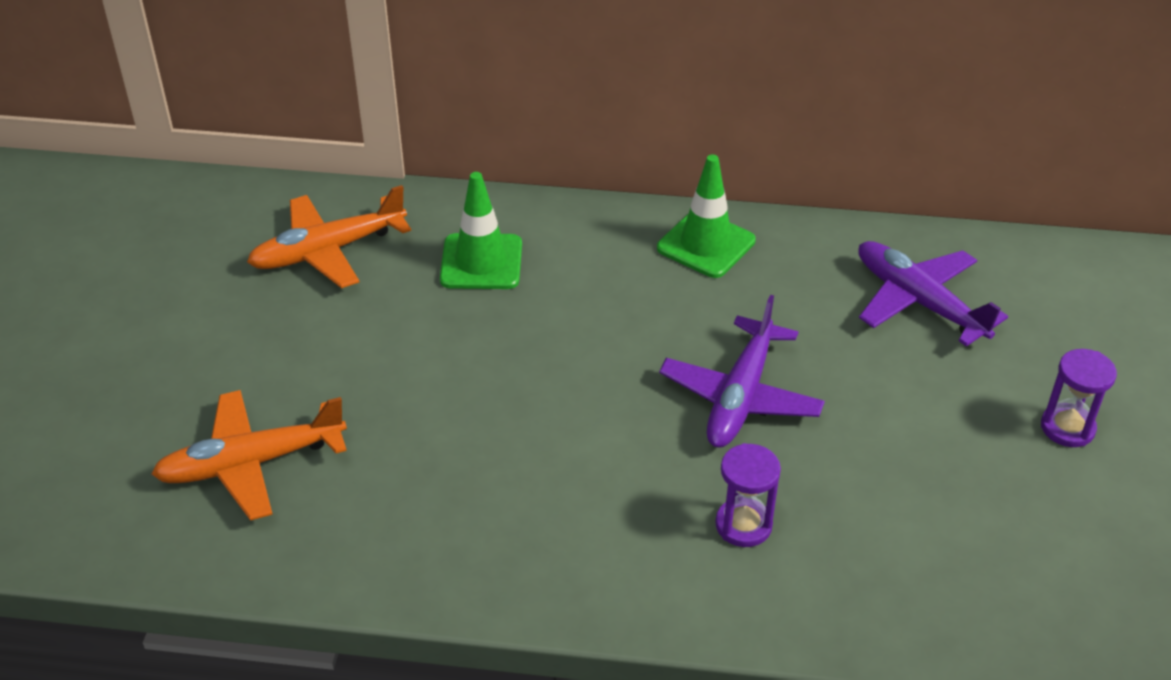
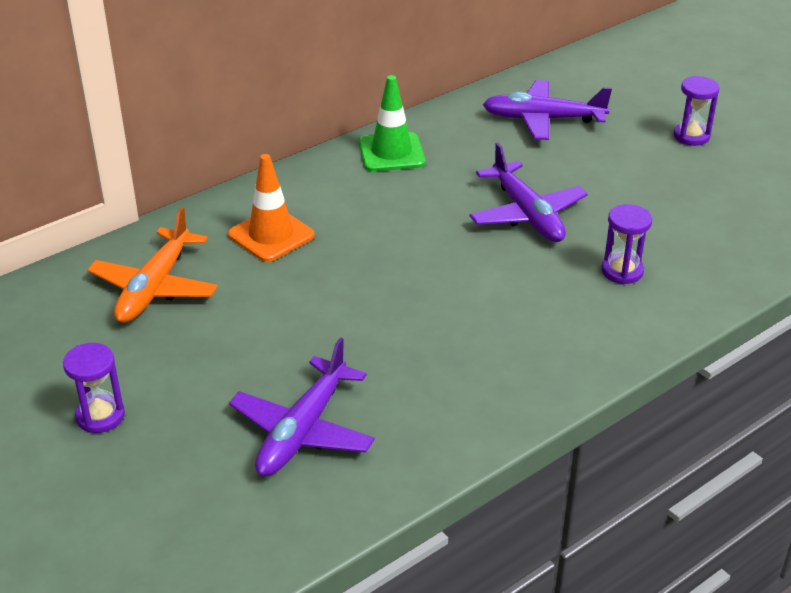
camera: 45 degrees left, 5 degrees down
orange plane [152,390,347,520] -> purple plane [229,337,375,476]
green traffic cone [440,172,522,289] -> orange traffic cone [228,154,315,262]
none -> purple hourglass [63,343,125,433]

